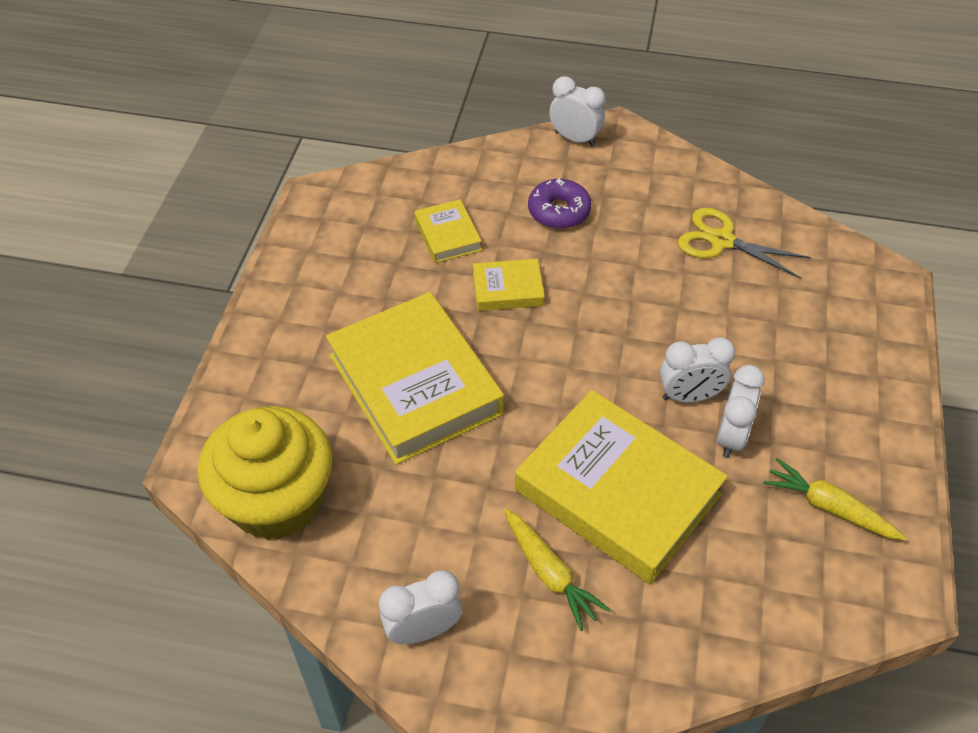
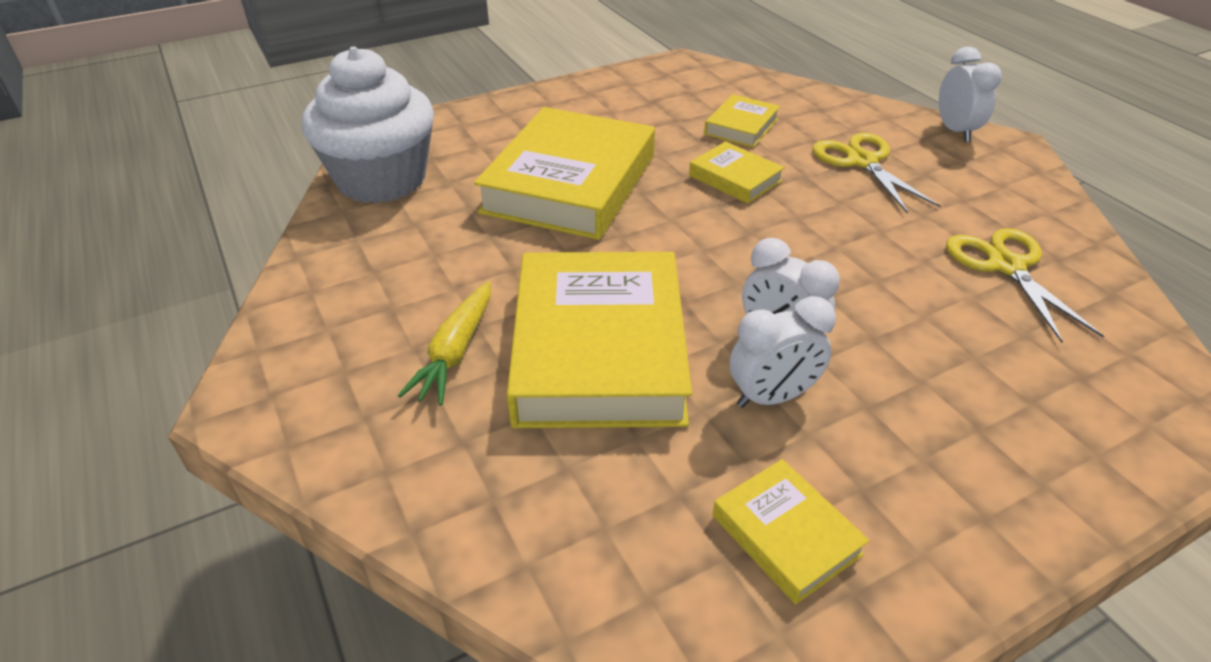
camera: 50 degrees right, 10 degrees down
yellow cupcake [198,406,332,540] -> white cupcake [302,47,434,203]
white clock [379,570,462,644] -> none
purple donut [528,178,591,229] -> yellow scissors [812,133,941,214]
yellow carrot [763,458,907,541] -> yellow book [713,459,870,604]

